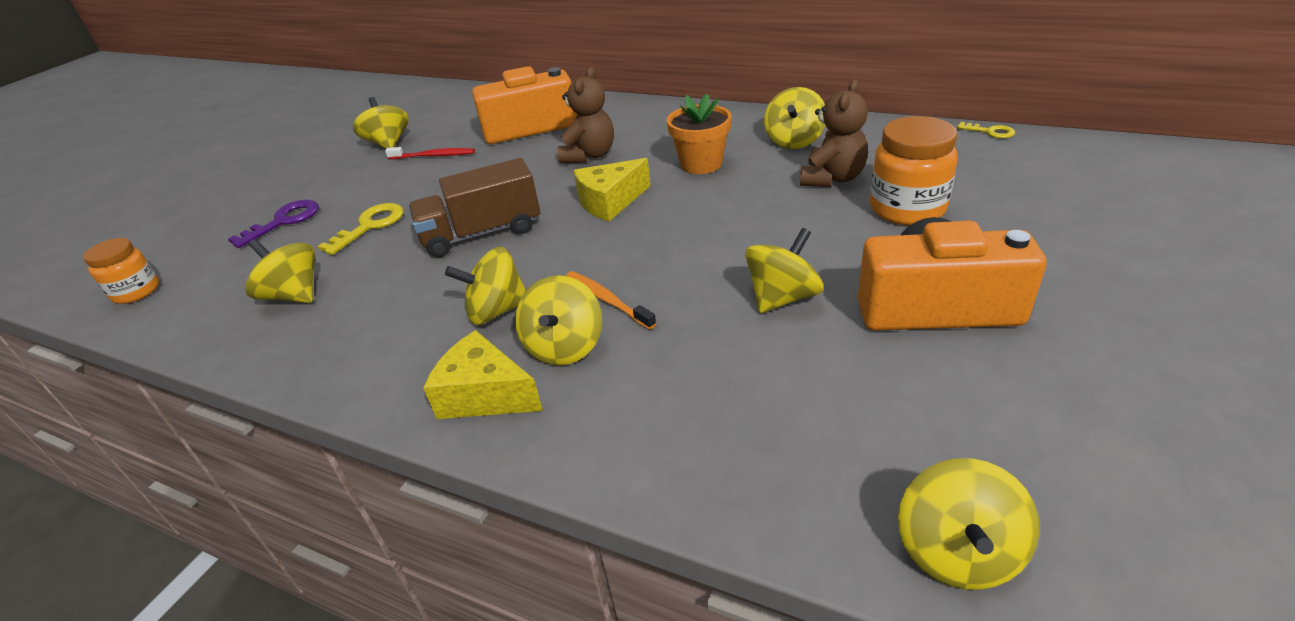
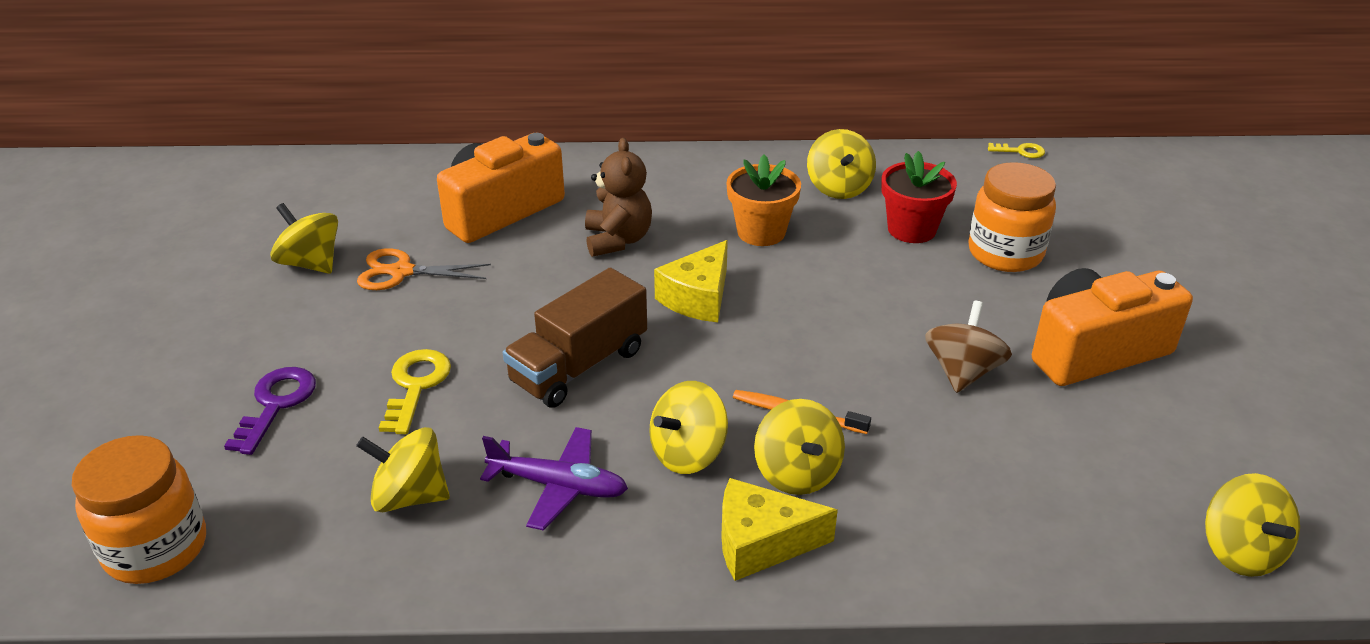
camera: 30 degrees left, 0 degrees up
orange jar [83,238,159,304] -> orange jar [72,435,206,584], size x1.57
red toothbrush [385,147,475,159] -> orange scissors [357,248,491,290]
yellow spinning top [745,228,823,313] -> brown spinning top [925,301,1012,393]
brown teddy bear [800,79,868,187] -> red flower pot [881,151,957,243]
none -> purple plane [480,427,628,531]

